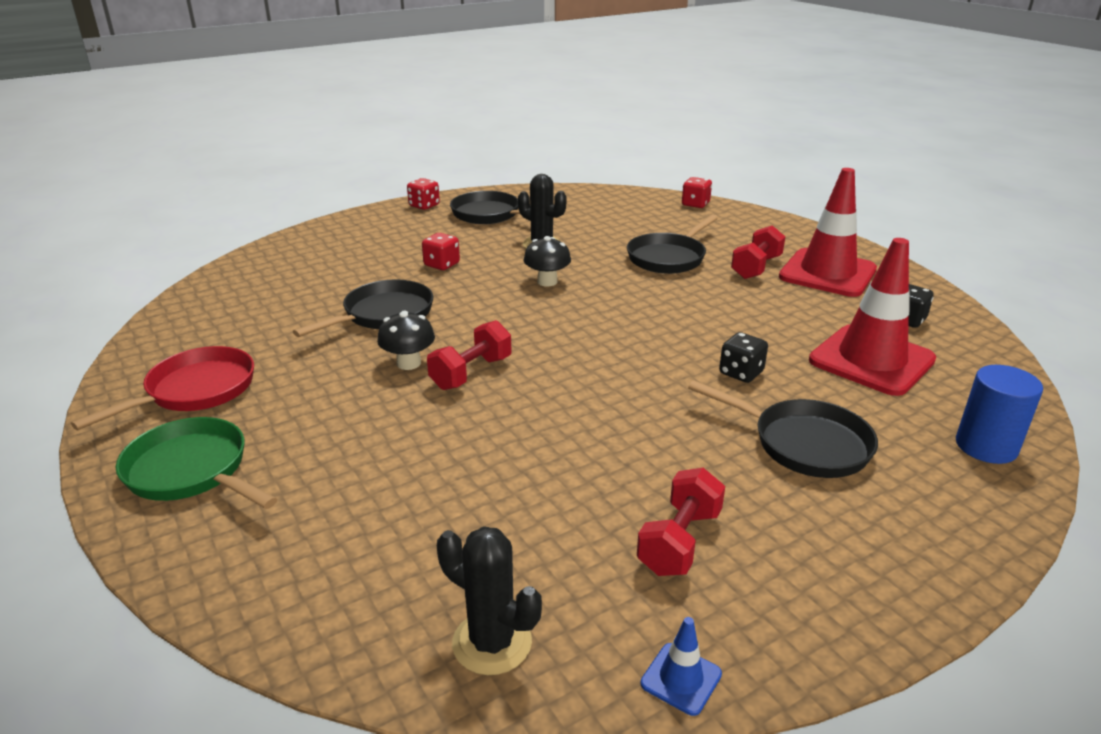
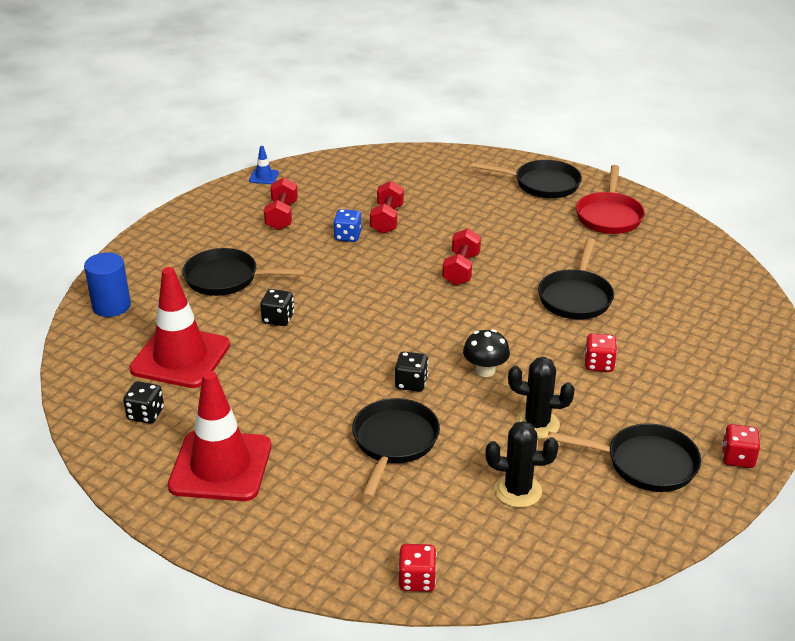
camera: 155 degrees right, 5 degrees up
green pan [116,417,277,509] -> black pan [472,160,582,199]
black mushroom [377,310,435,370] -> none
black cactus [437,526,542,675] -> black cactus moved to [485,421,559,508]
red dumbbell [731,225,785,279] -> red dumbbell moved to [370,181,404,234]
none -> blue dice [333,209,362,242]
none -> black dice [395,352,428,392]

